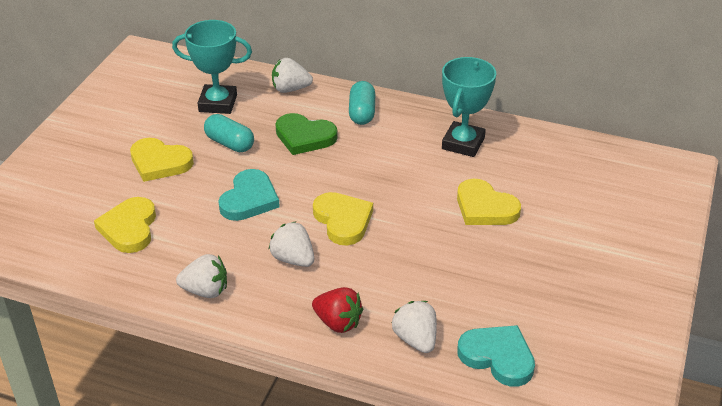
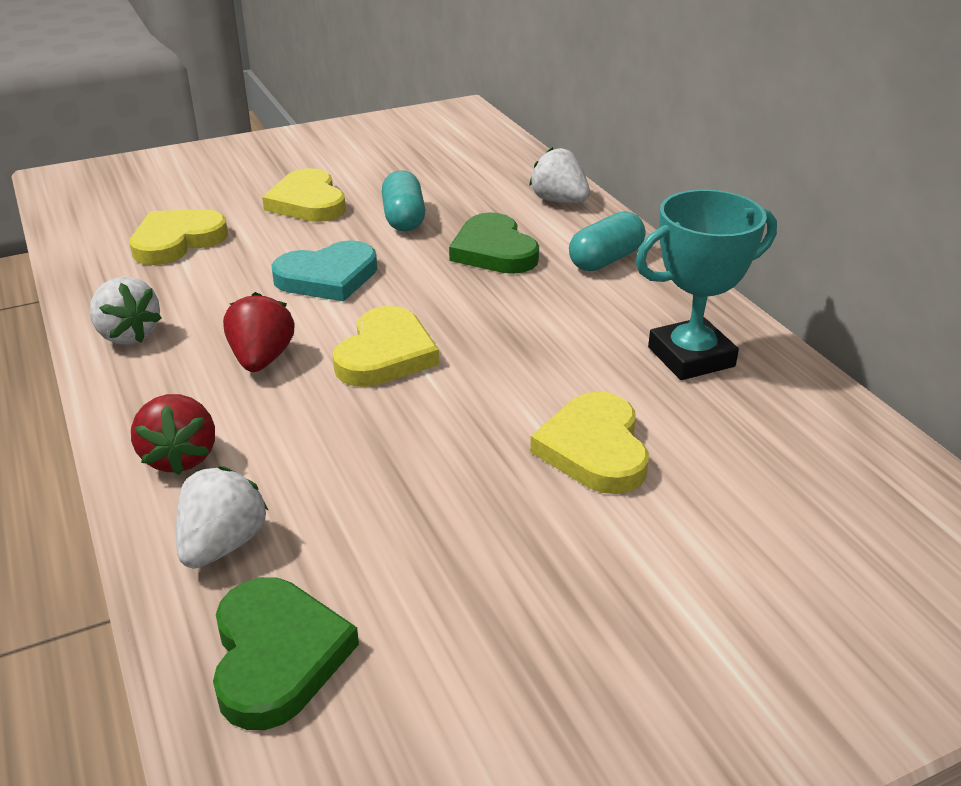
camera: 45 degrees right, 5 degrees down
turquoise trophy [172,20,252,114] -> none
white strawberry [269,221,314,267] -> red strawberry [223,292,294,372]
turquoise heart [457,325,535,387] -> green heart [213,577,359,730]

